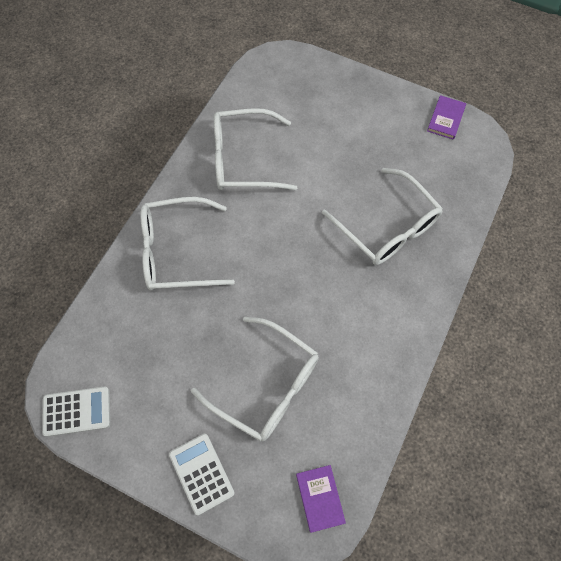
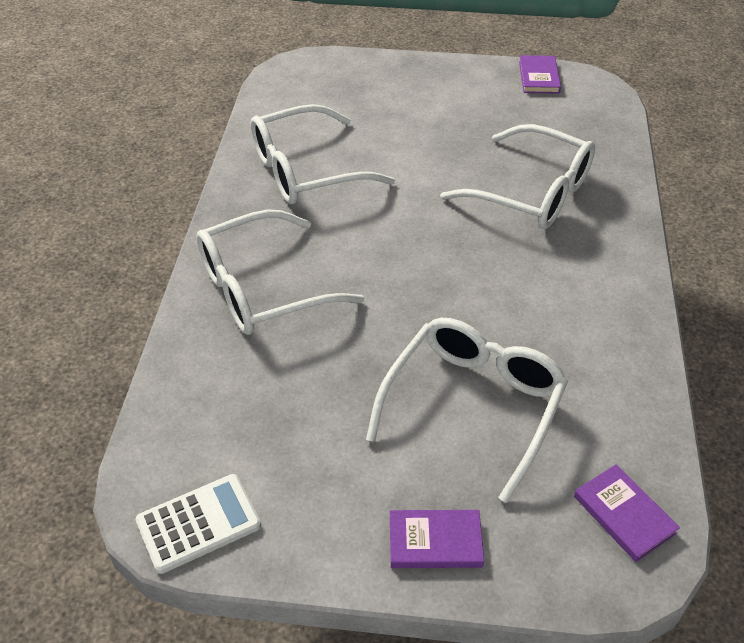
camera: 20 degrees left, 20 degrees down
white calculator [169,434,235,515] -> purple book [390,510,484,568]
white glasses [191,317,319,441] -> white glasses turned 75 degrees counterclockwise [366,318,568,503]

